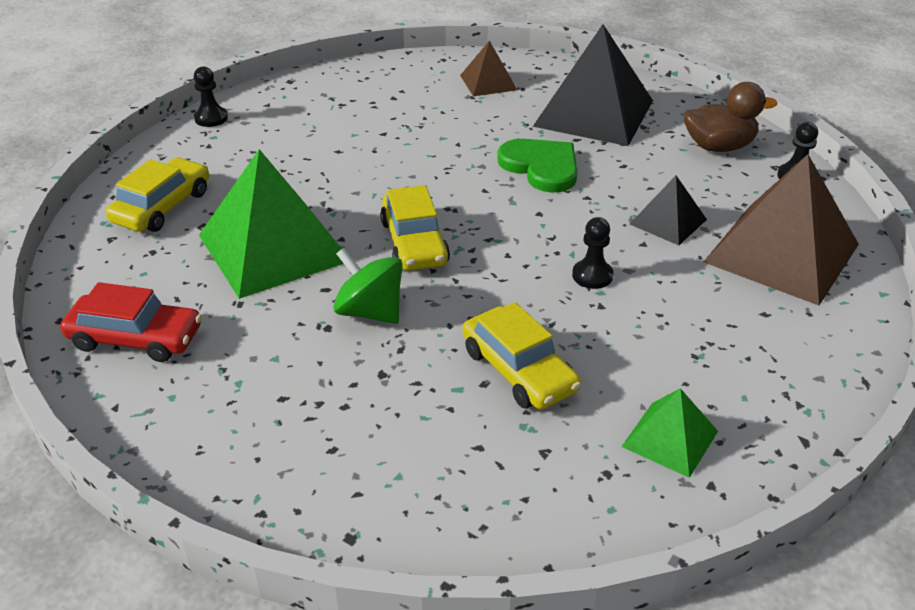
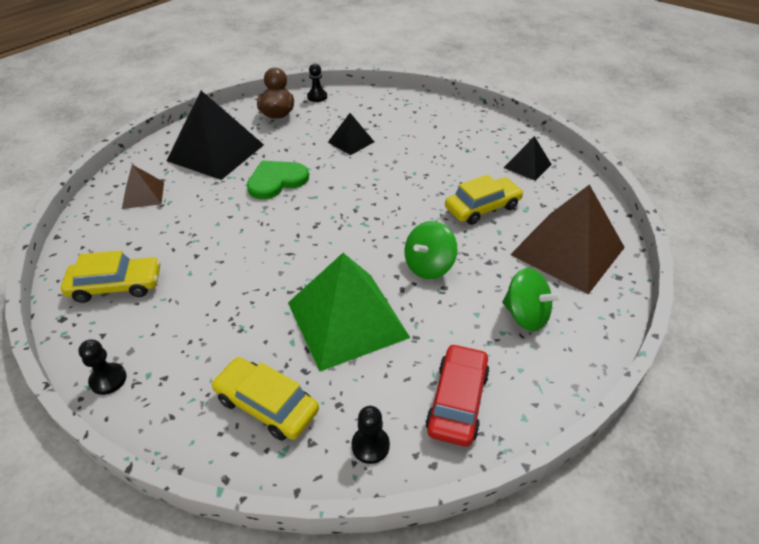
camera: 85 degrees left, 5 degrees up
yellow car [380,185,450,271] -> yellow car moved to [61,250,161,303]
black pawn [572,217,614,289] -> black pawn moved to [352,406,390,464]
green pyramid [621,388,718,478] -> black pyramid [504,136,552,181]
brown pyramid [704,154,859,306] -> brown pyramid moved to [510,184,625,294]
none -> green spinning top [502,268,562,331]

